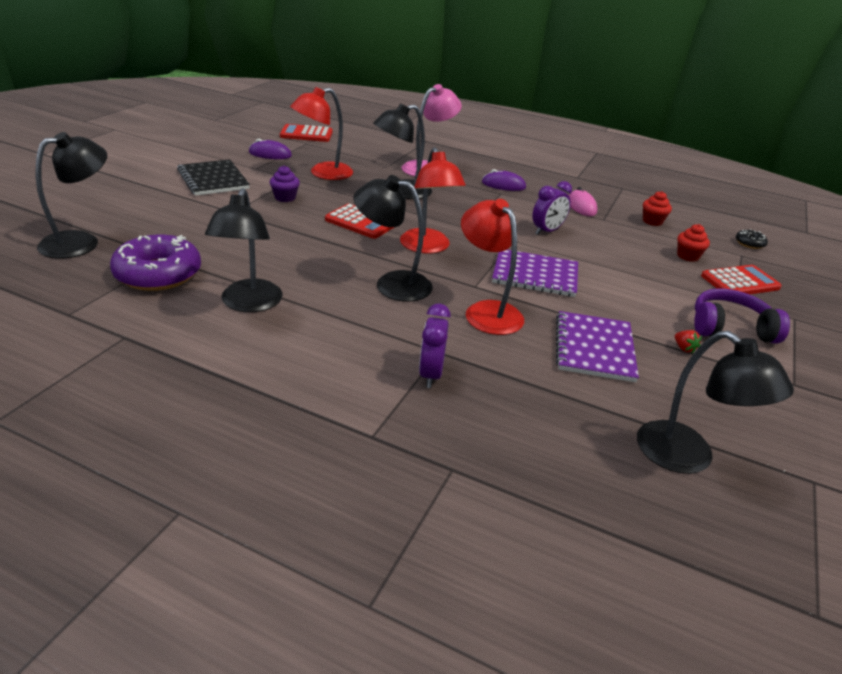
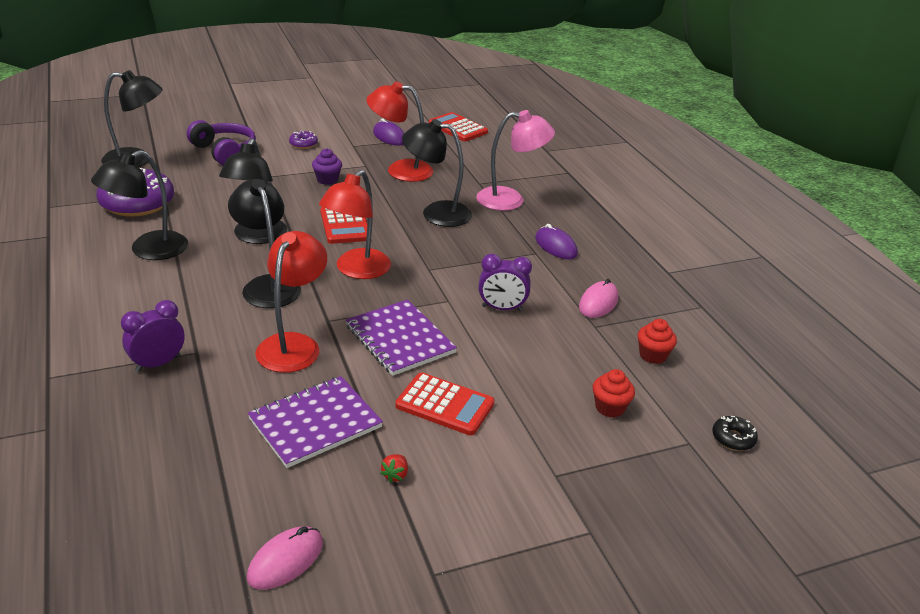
camera: 45 degrees right, 0 degrees up
black notebook [177,159,250,196] -> purple donut [289,131,318,149]
black lamp [637,331,794,474] -> black lamp moved to [219,138,287,244]
purple headphones [694,288,790,344] -> purple headphones moved to [187,120,256,165]
red calculator [701,265,782,294] -> red calculator moved to [395,372,495,435]
none -> pink mouse [247,526,323,590]

